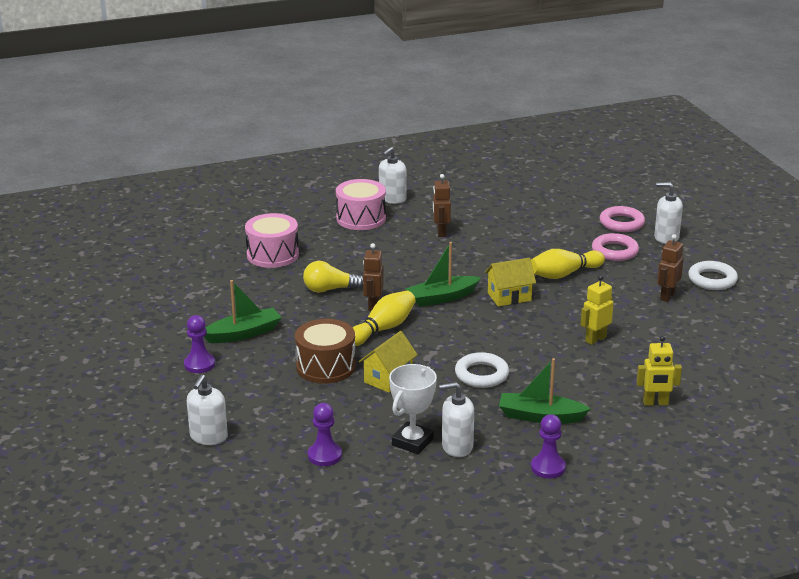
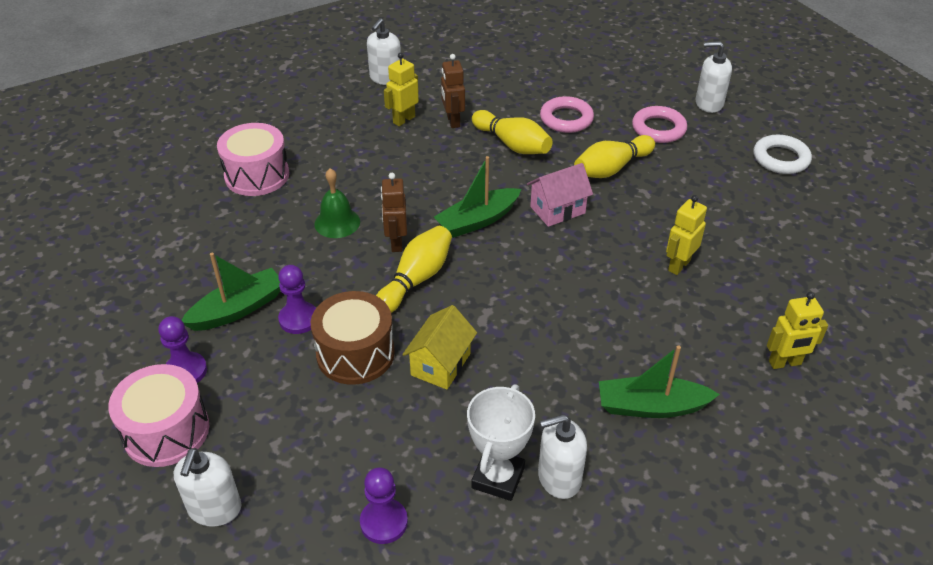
camera: 10 degrees left, 15 degrees up
yellow light bulb [303,261,363,293] -> green bell [314,168,360,238]
pink drum [336,179,386,230] -> pink drum moved to [108,364,209,467]
white ring [455,352,509,388] -> none
yellow house [485,258,536,306] -> pink house [527,163,593,227]
purple pawn [531,414,566,479] -> purple pawn moved to [278,265,316,334]
pink ring [600,206,645,232] -> pink ring moved to [540,96,594,133]
brown robot [657,234,684,302] -> none
none -> yellow robot [384,53,419,126]
none -> yellow bowling pin [472,110,553,154]

